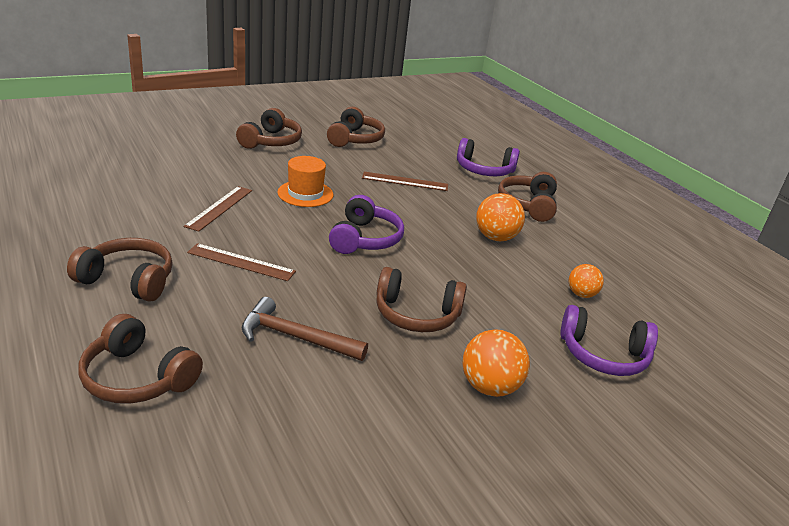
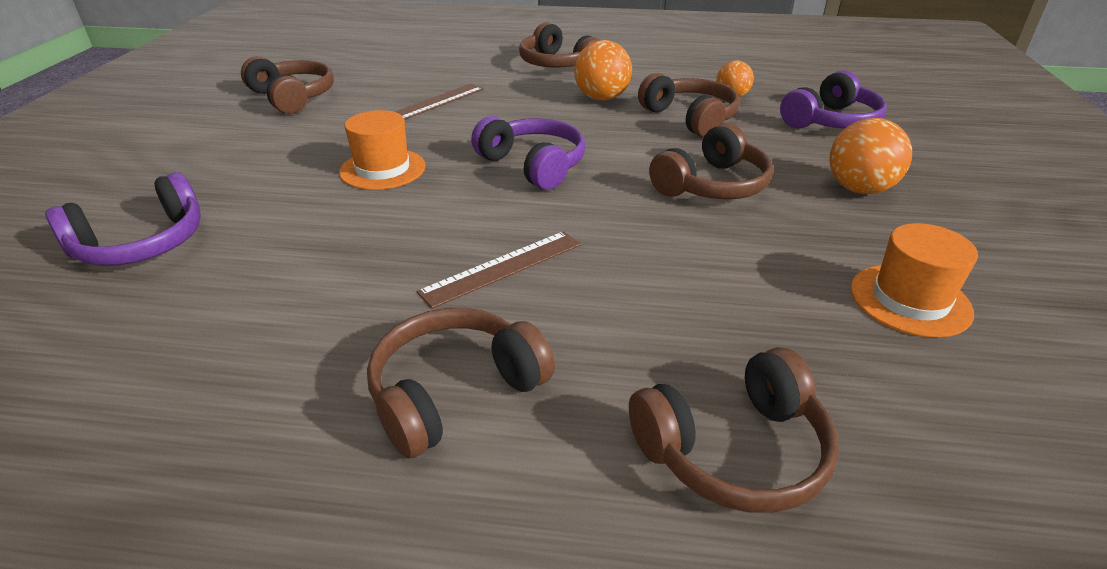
camera: 50 degrees left, 5 degrees up
brown ruler [184,186,252,232] -> none
brown headphones [236,108,302,149] -> brown headphones moved to [638,73,740,138]
brown hammer [242,297,368,361] -> none
purple headphones [457,138,520,176] -> purple headphones moved to [45,172,201,266]
none -> orange hat [850,223,978,338]

